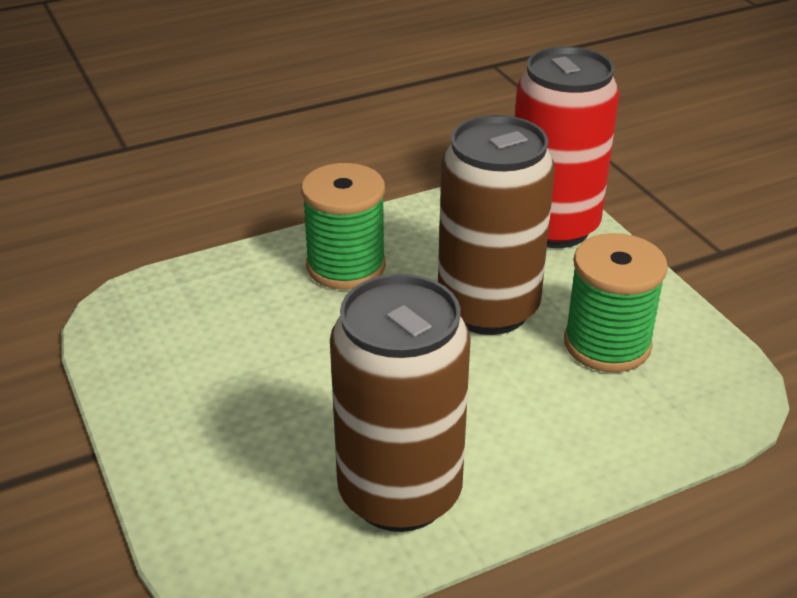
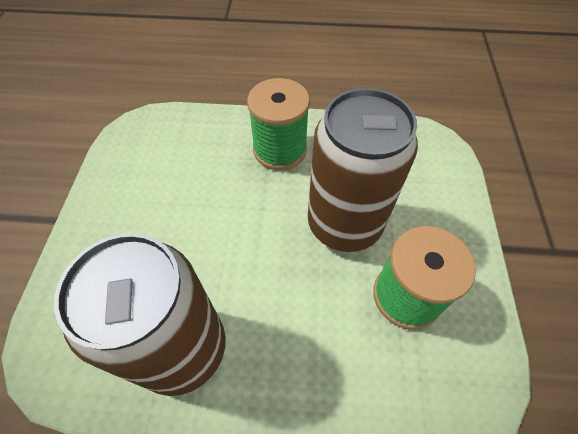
camera: 30 degrees right, 20 degrees up
red can [515,46,619,248] -> none

